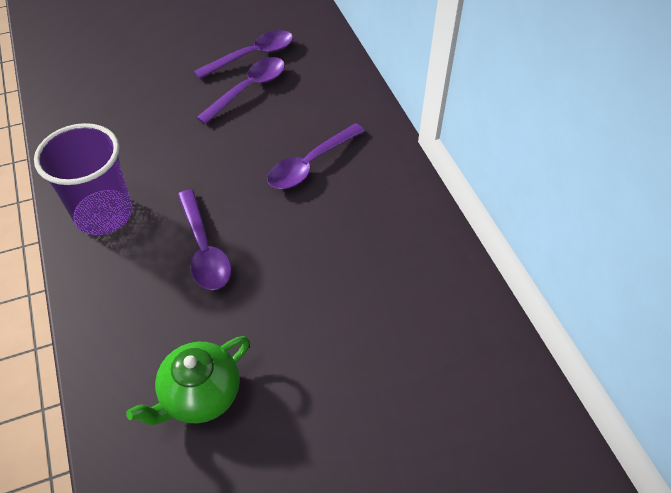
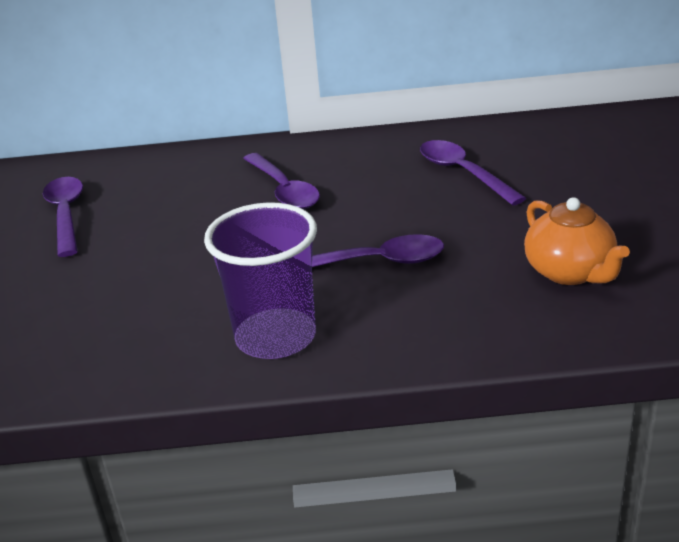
camera: 70 degrees left, 20 degrees down
green teapot [126,336,250,425] -> orange teapot [524,197,630,285]
purple spoon [196,57,285,125] -> purple spoon moved to [420,140,526,205]

